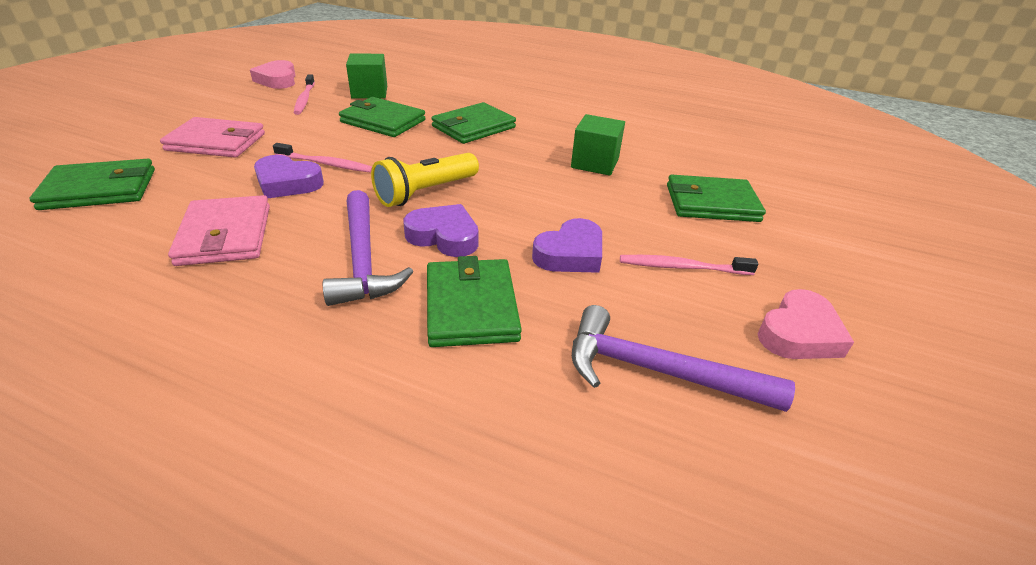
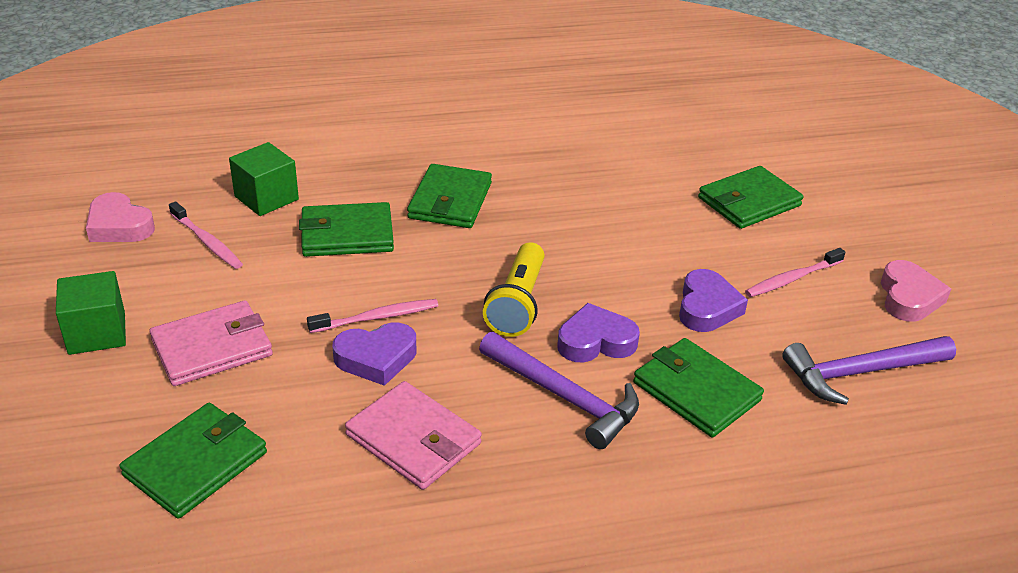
camera: 35 degrees left, 0 degrees up
green cube [571,114,625,176] -> green cube moved to [56,271,126,355]

